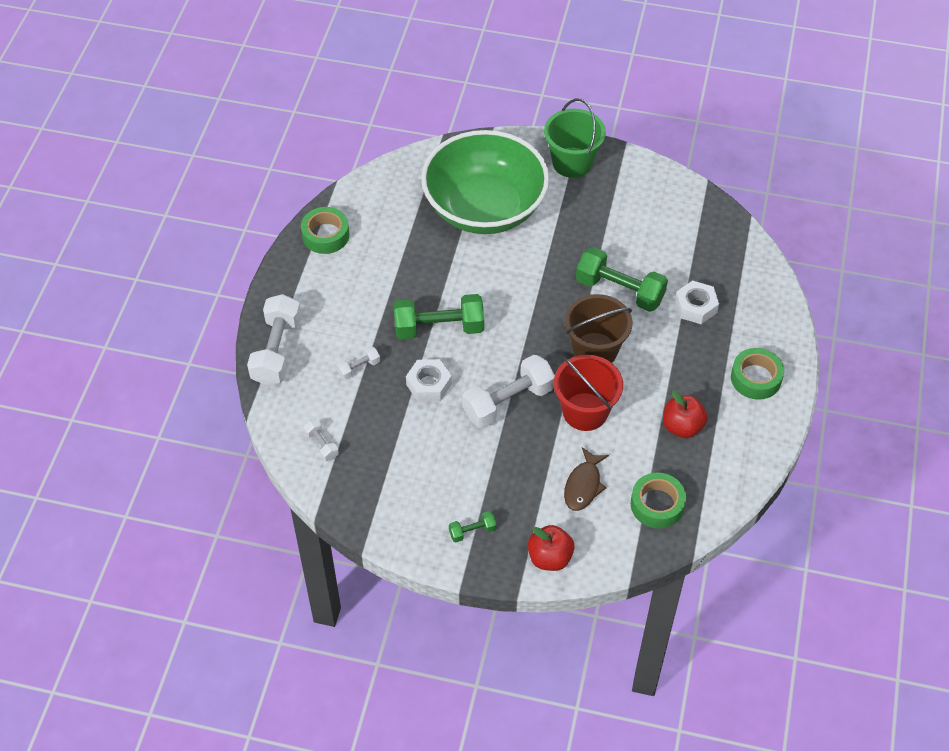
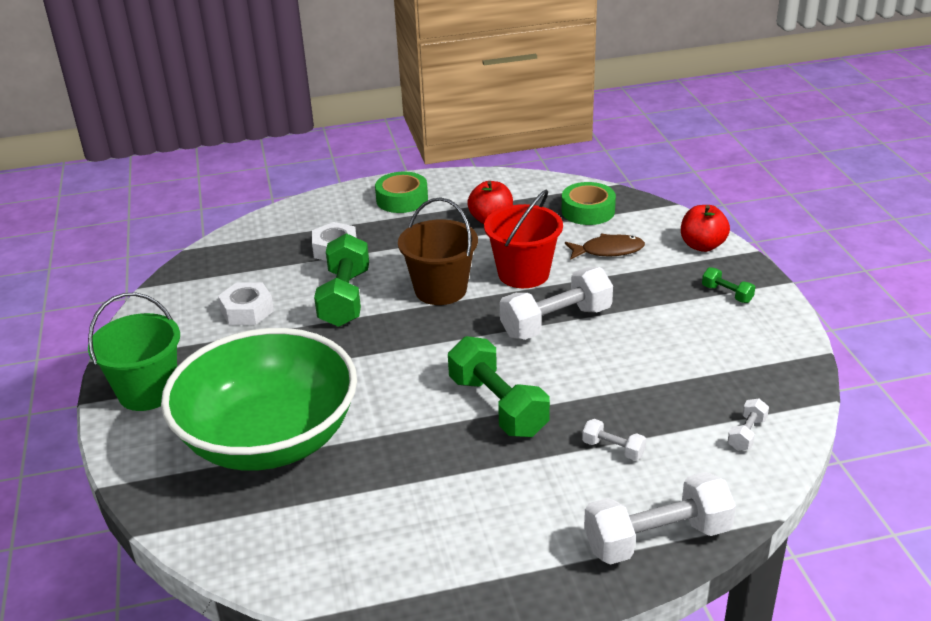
camera: 115 degrees left, 20 degrees down
green tape [301,207,349,254] -> none
white nut [406,359,452,401] -> white nut moved to [218,282,274,325]
white dumbbell [462,355,555,428] -> white dumbbell turned 60 degrees counterclockwise [500,267,613,340]

